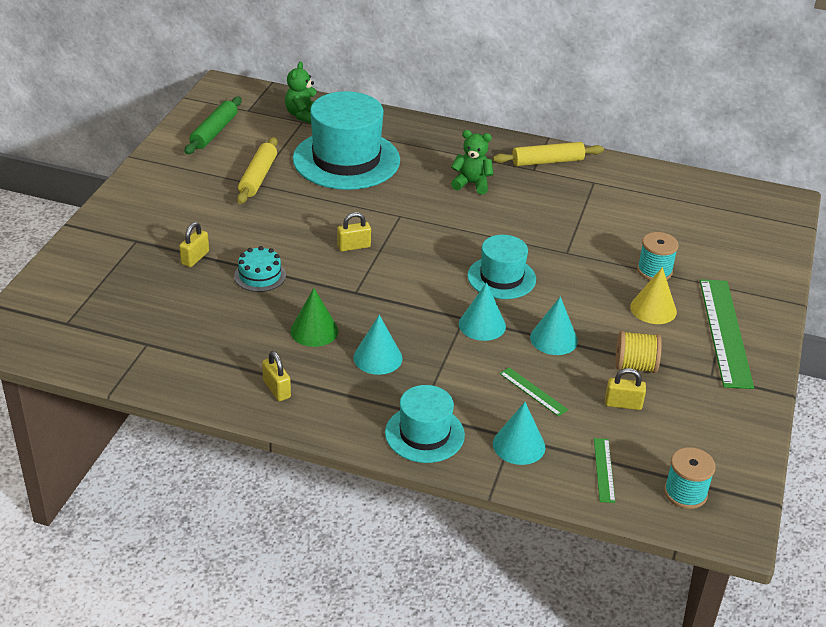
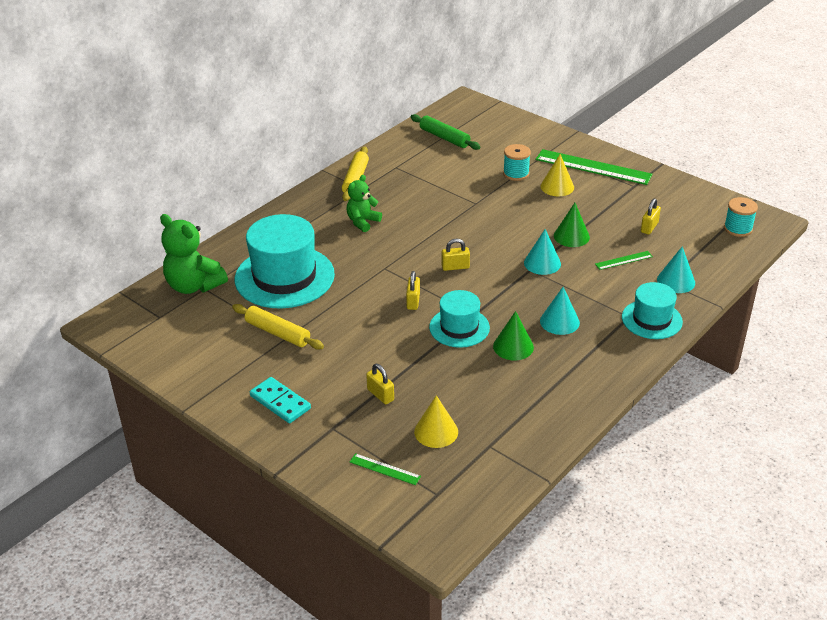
camera: 65 degrees left, 0 degrees up
green rolling pin [184,97,242,154] -> green rolling pin moved to [410,114,481,150]
turquoise cake [234,246,286,292] -> none
yellow padlock [262,351,291,401] -> yellow padlock moved to [442,239,470,271]
green teddy bear [285,62,317,124] -> green teddy bear [160,214,228,294], size x1.60
turquoise hat [467,235,536,299] -> turquoise hat moved to [429,290,490,348]
turquoise cone [530,297,578,355] -> green cone [554,203,590,247]
green ruler [594,438,615,503] -> green ruler moved to [350,453,421,485]
yellow spool [615,331,662,373] -> none
none -> turquoise domino [250,377,311,423]
none -> yellow cone [414,395,458,448]

